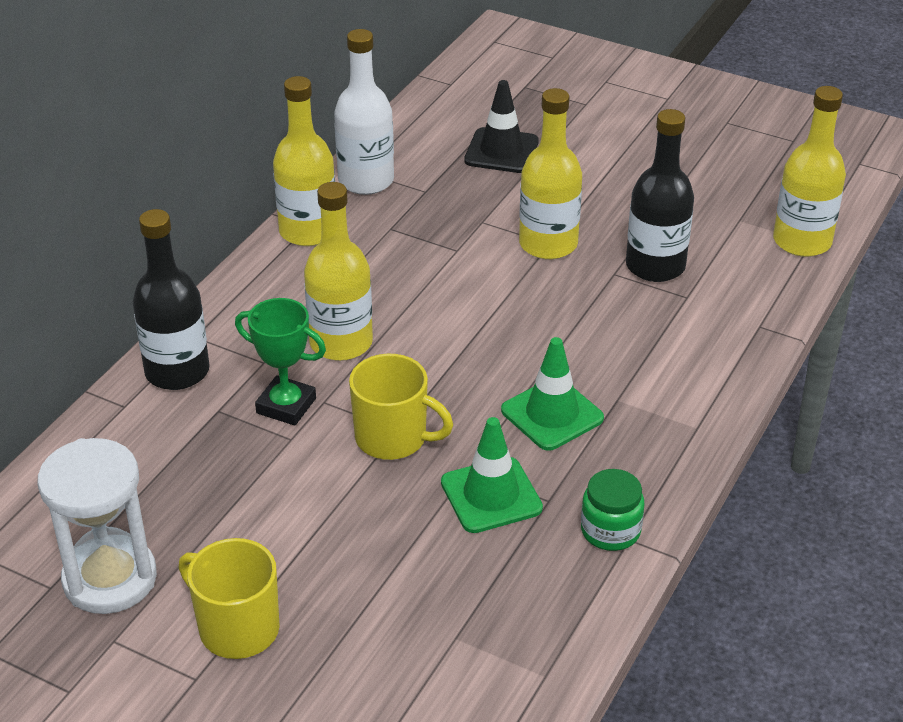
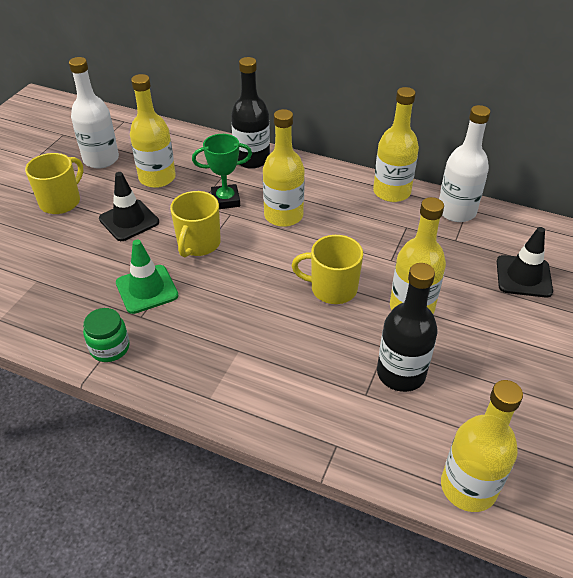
camera: 85 degrees right, 5 degrees up
white hourglass [38,438,157,614] -> white bottle [69,57,119,168]
green trophy [235,298,326,426] -> green trophy turned 60 degrees clockwise [192,134,252,209]
green traffic cone [501,337,604,451] -> none
none -> black traffic cone [99,172,159,241]
none -> yellow bottle [130,74,176,188]
none -> yellow mug [292,235,363,304]

